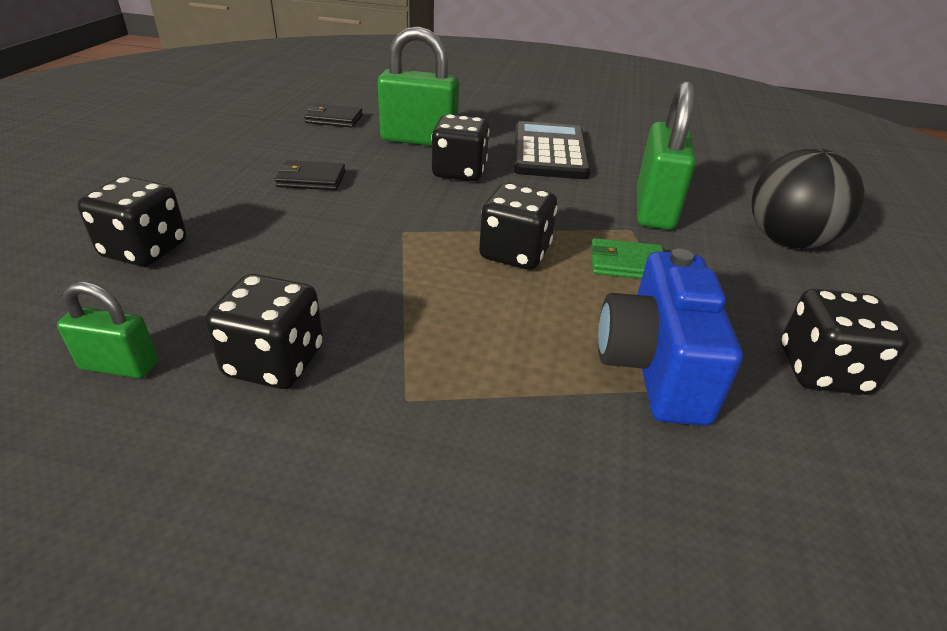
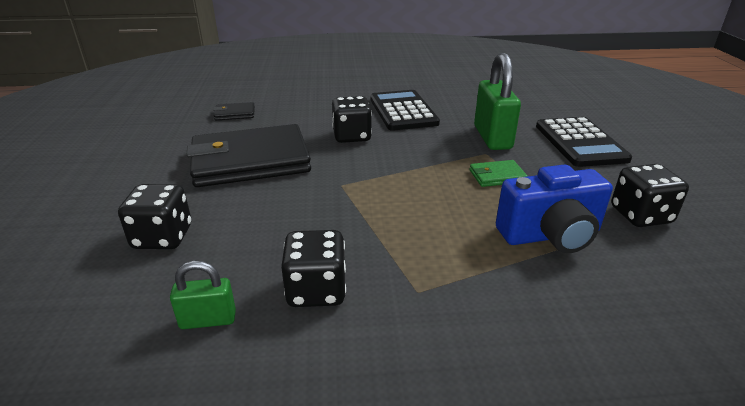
camera: 15 degrees left, 5 degrees down
black wallet [275,160,345,190] -> black wallet [187,124,311,187], size x2.41
green padlock [378,26,459,146] -> none
black dice [479,183,557,270] -> none
blue camera [598,249,743,426] -> blue camera turned 90 degrees counterclockwise [496,165,613,253]
black ball [752,148,865,249] -> black calculator [536,117,632,167]

